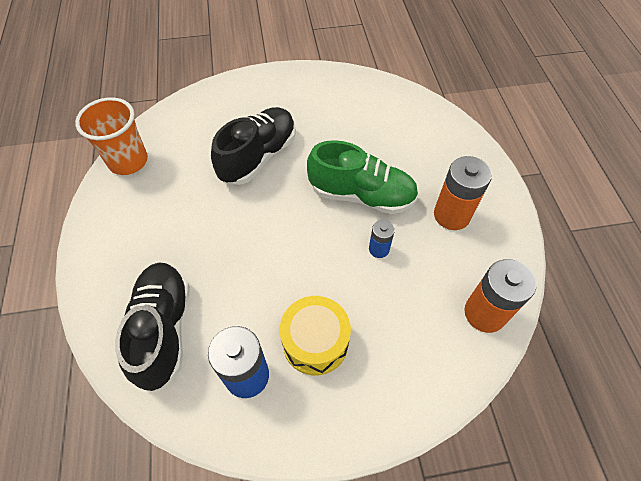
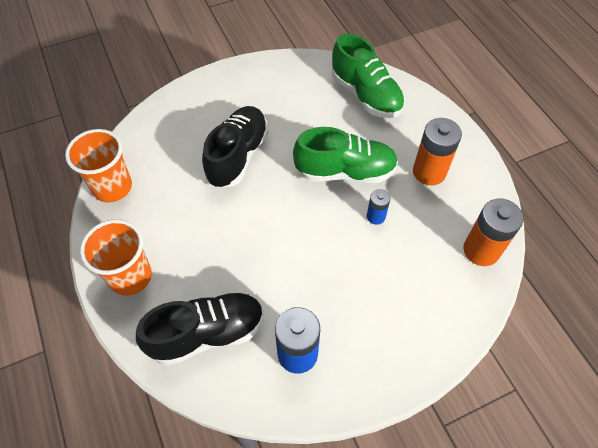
camera: 15 degrees left, 0 degrees up
black shoe [115,263,190,391] -> black shoe turned 90 degrees clockwise [136,291,264,366]
yellow drum [280,296,351,375] -> none
none -> orange cup [80,219,152,296]
none -> green shoe [332,34,405,118]

